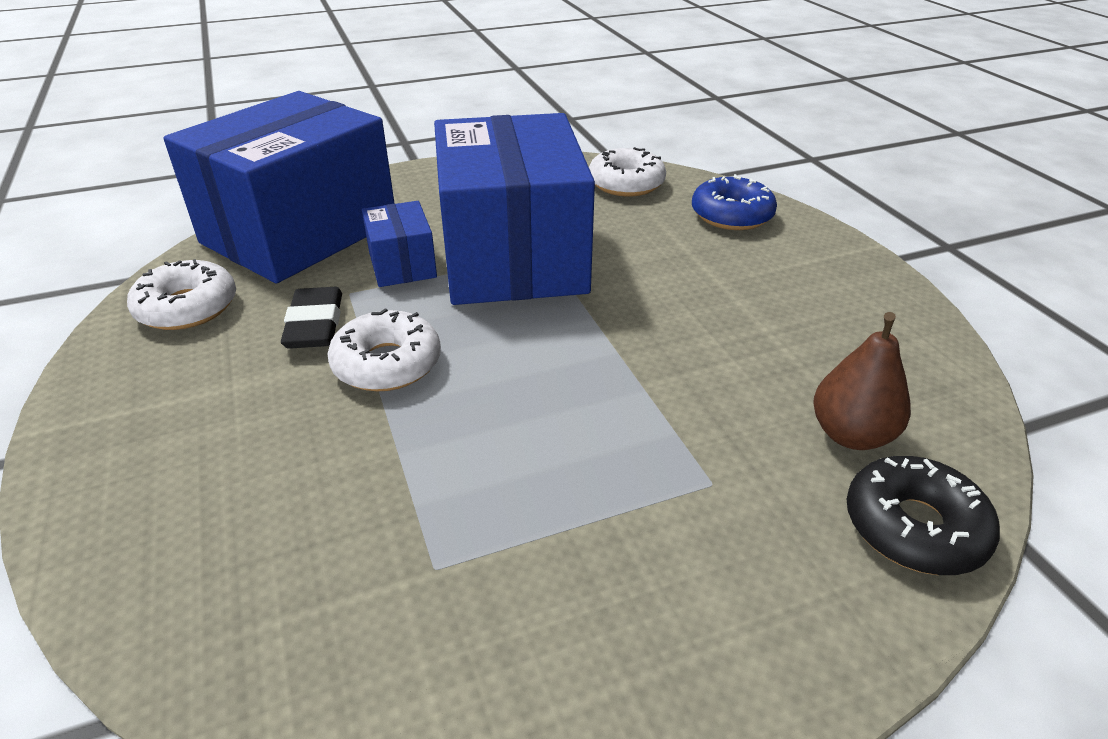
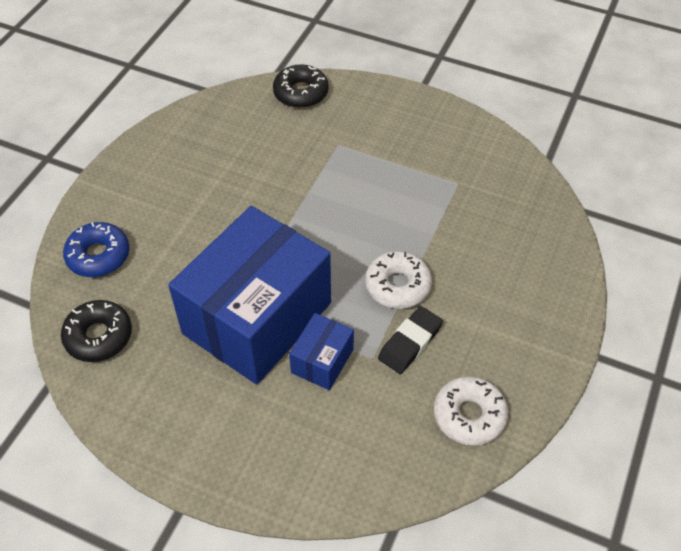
camera: 135 degrees left, 15 degrees up
blue box [163,91,395,283] -> none
white donut [589,147,666,196] -> black donut [61,300,132,362]
brown pear [813,312,911,450] -> none

